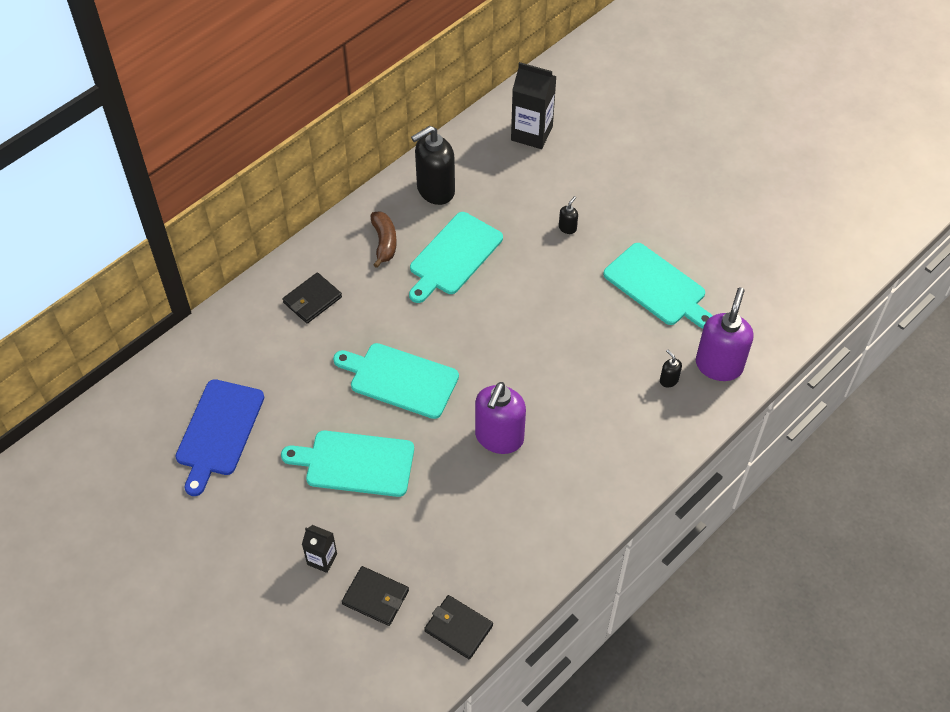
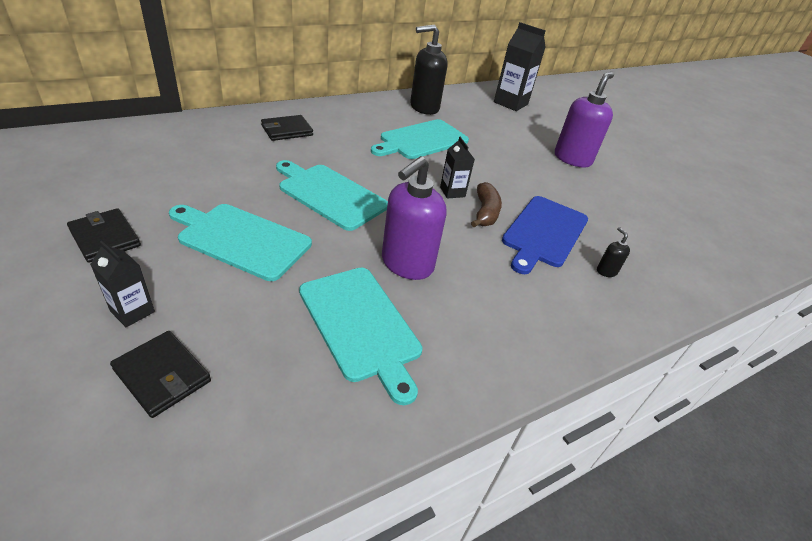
camera: 10 degrees right, 15 degrees down
blue cutting board [175,379,264,496] -> blue cutting board moved to [502,196,588,274]
brown banana [370,211,397,268] -> brown banana moved to [471,182,502,227]
black wallet [424,595,493,659] -> black wallet moved to [67,208,141,263]
black soap dispenser [559,196,578,234] -> none
turquoise cutting board [603,243,713,329] -> turquoise cutting board moved to [299,268,423,405]
purple soap dispenser [696,287,753,381] -> purple soap dispenser moved to [555,72,614,168]
none -> black carton [440,137,475,198]

